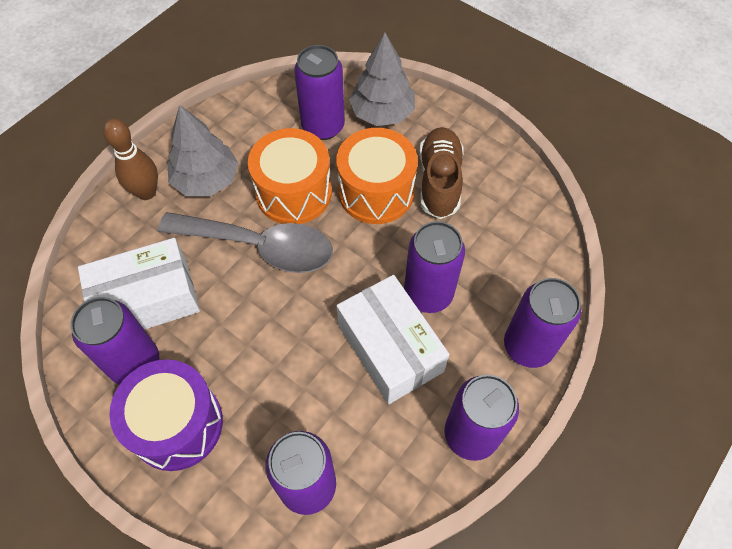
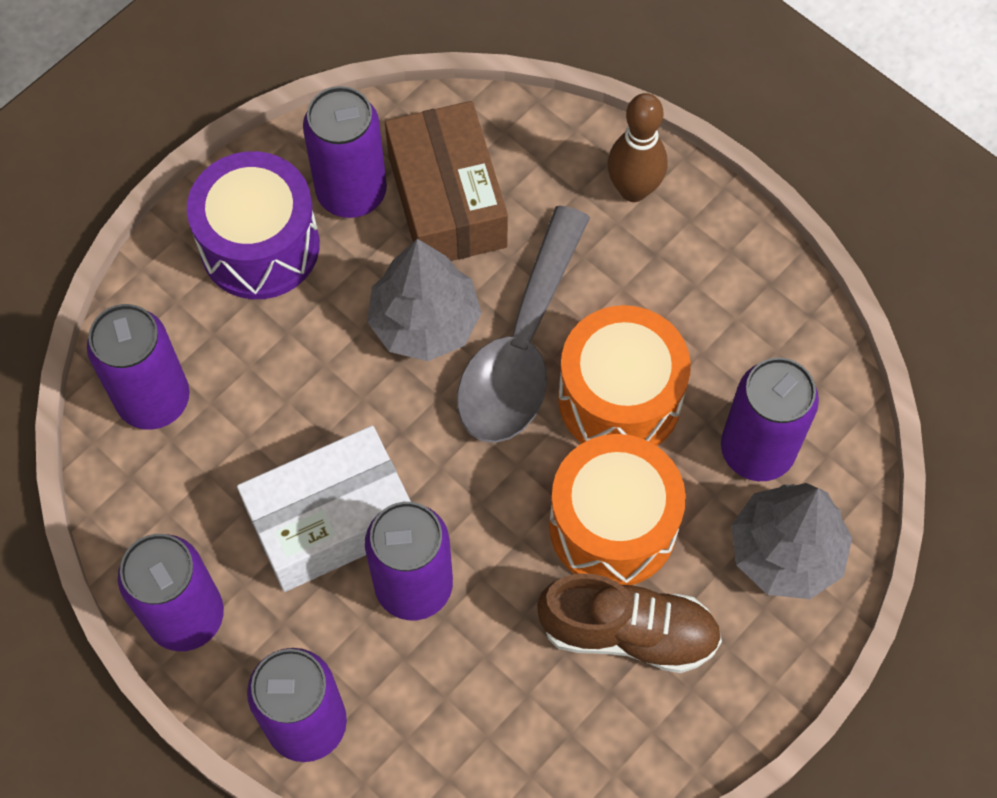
camera: 95 degrees right, 5 degrees up
white box [78,238,200,330] -> brown box [385,101,508,261]
grey tree [168,105,238,196] -> grey tree moved to [367,239,482,361]

